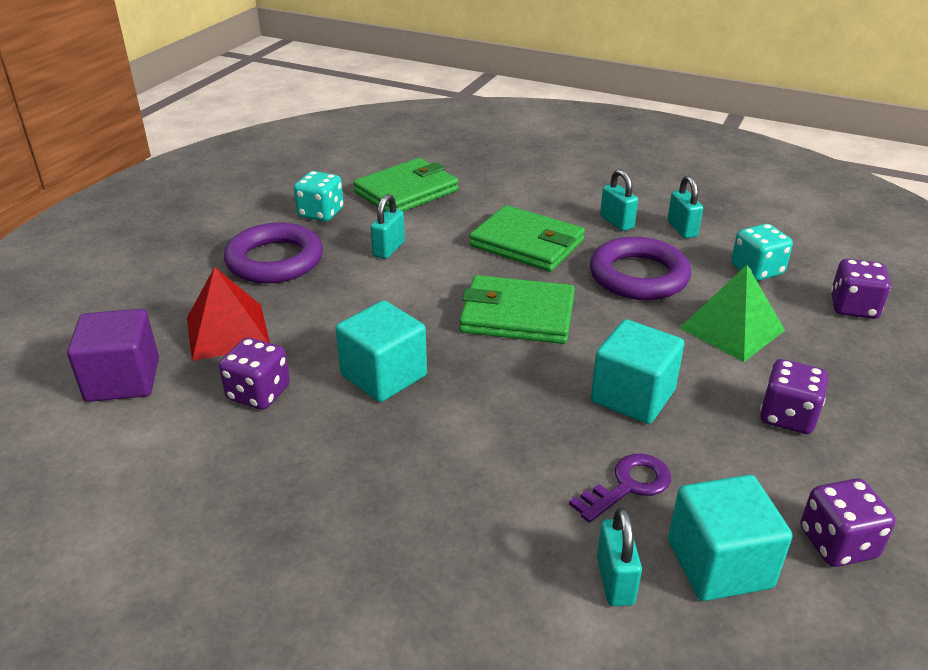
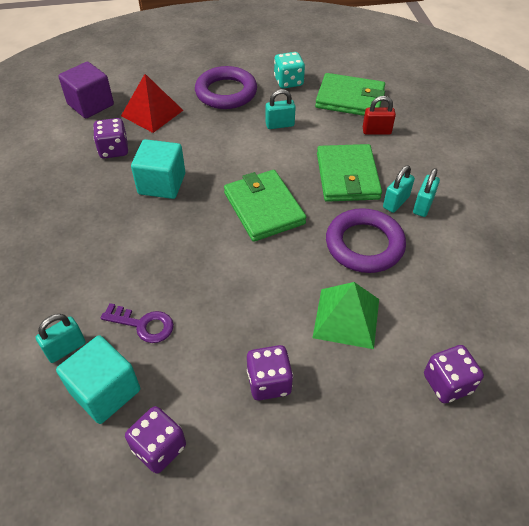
camera: 55 degrees right, 15 degrees up
turquoise cube [591,319,685,424] -> none
turquoise padlock [667,175,703,238] -> turquoise padlock moved to [383,165,415,213]
turquoise dice [731,224,793,281] -> none
none -> red padlock [363,96,396,135]

